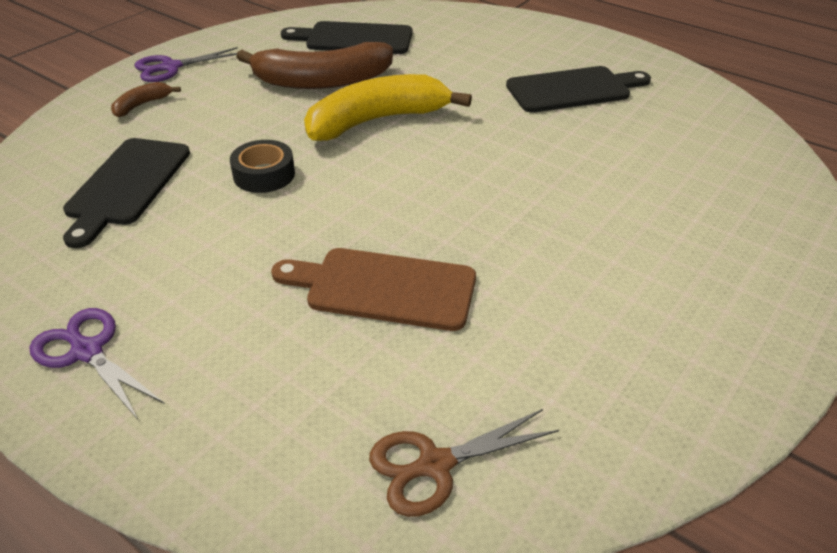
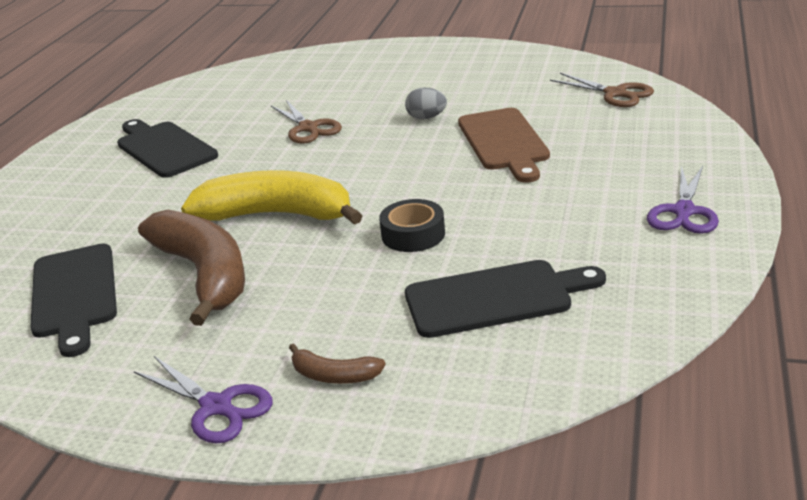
camera: 110 degrees left, 10 degrees down
yellow banana [304,74,472,141] -> yellow banana turned 150 degrees clockwise [181,170,362,225]
none -> brown scissors [271,100,342,144]
none -> grey egg [405,88,447,119]

